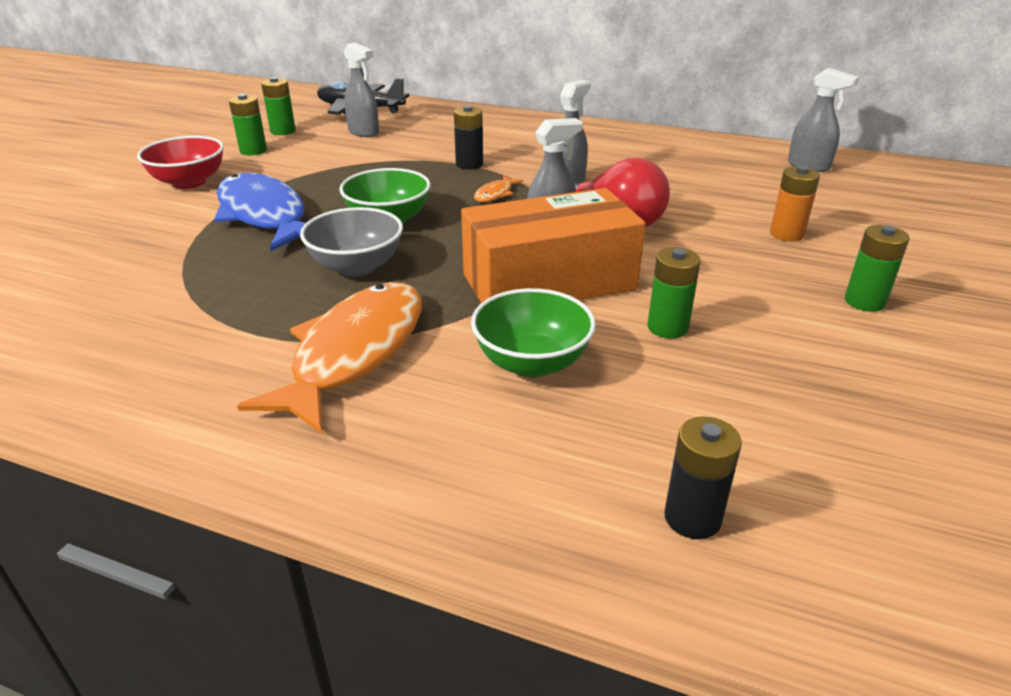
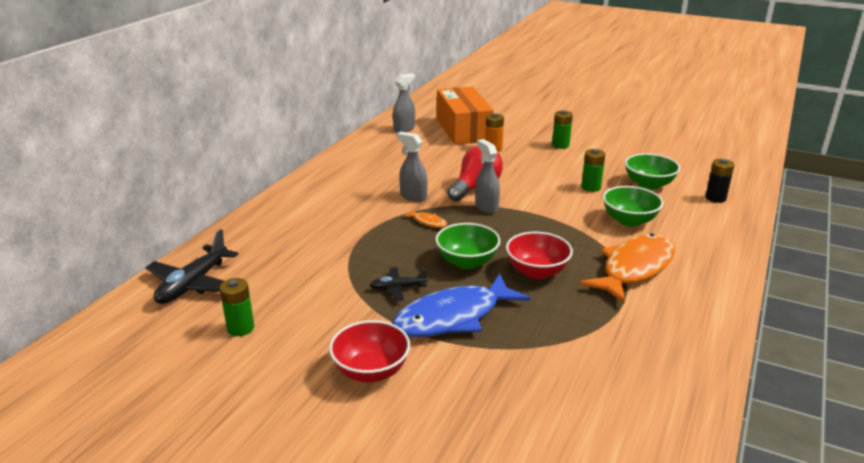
camera: 85 degrees left, 5 degrees down
green battery [229,94,267,155] -> none
orange fish [237,282,422,434] -> orange fish turned 105 degrees clockwise [580,233,675,304]
grey bowl [300,207,403,277] -> red bowl [506,232,573,279]
grey spray bottle [344,42,379,137] -> none
black battery [454,105,483,169] -> none
orange box [461,188,646,303] -> orange box moved to [437,86,494,145]
none -> black plane [370,267,428,301]
none -> green bowl [625,153,680,190]

